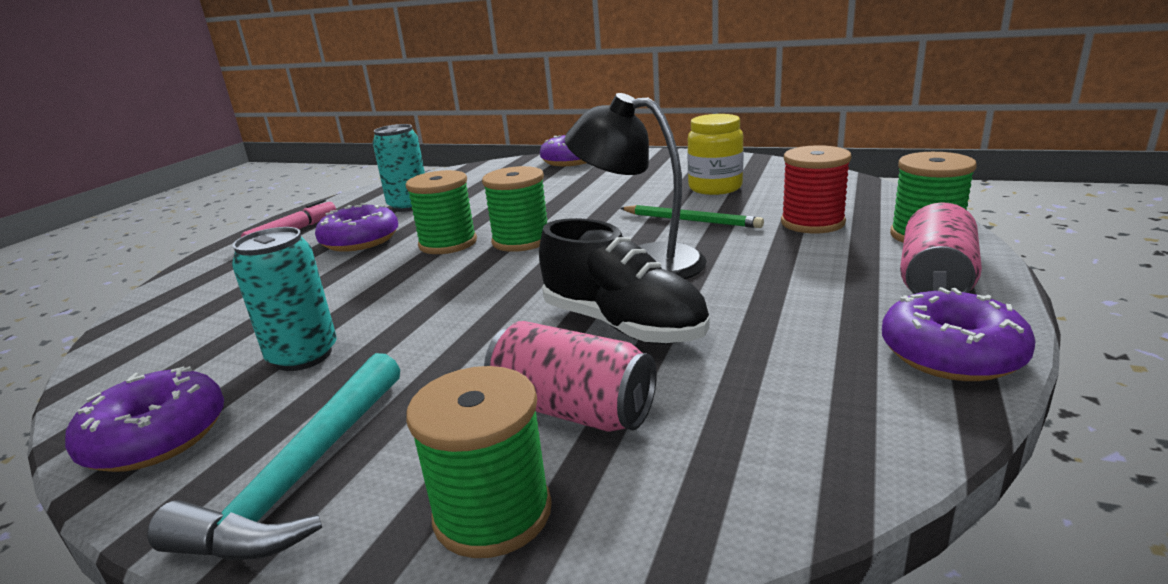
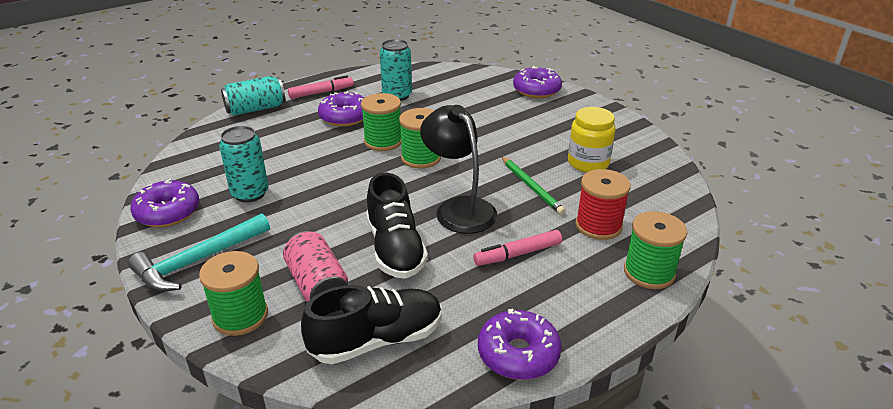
camera: 30 degrees right, 10 degrees up
pink can [900,202,982,294] -> none
none -> turquoise can [221,76,285,116]
none -> black shoe [301,285,442,364]
none -> pink marker [473,230,562,266]

